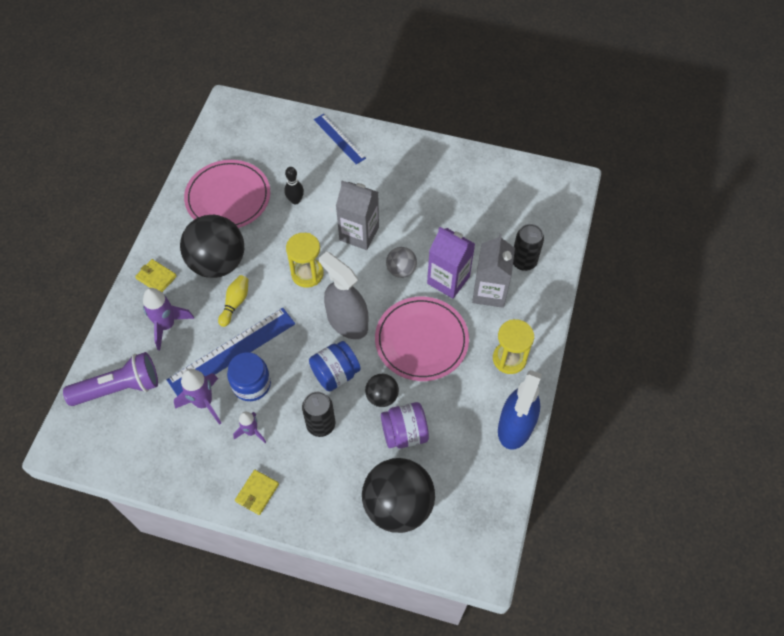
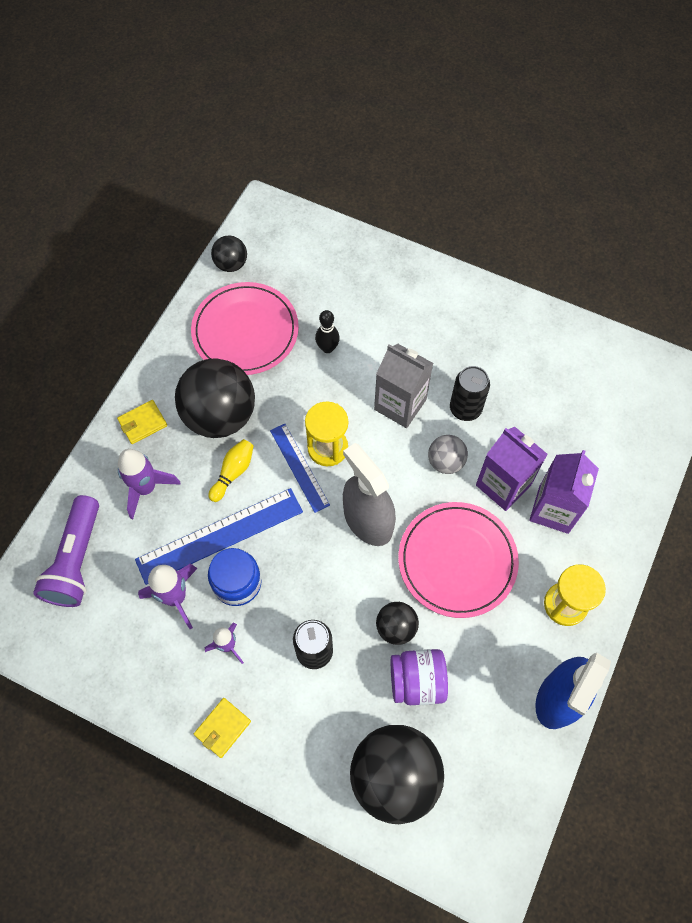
camera: 10 degrees right, 5 degrees up
purple flashlight [63,352,158,406] -> purple flashlight turned 105 degrees clockwise [33,495,99,607]
yellow wallet [135,259,177,292] -> yellow wallet turned 75 degrees counterclockwise [117,400,167,444]
blue jar [309,341,361,391] -> none
blue ruler [314,114,366,164] -> blue ruler moved to [270,424,330,513]
grey carton [472,234,515,308] -> purple carton [529,450,599,534]
black can [513,224,544,271] -> black can moved to [450,366,490,421]
none -> black ball [211,235,247,272]

